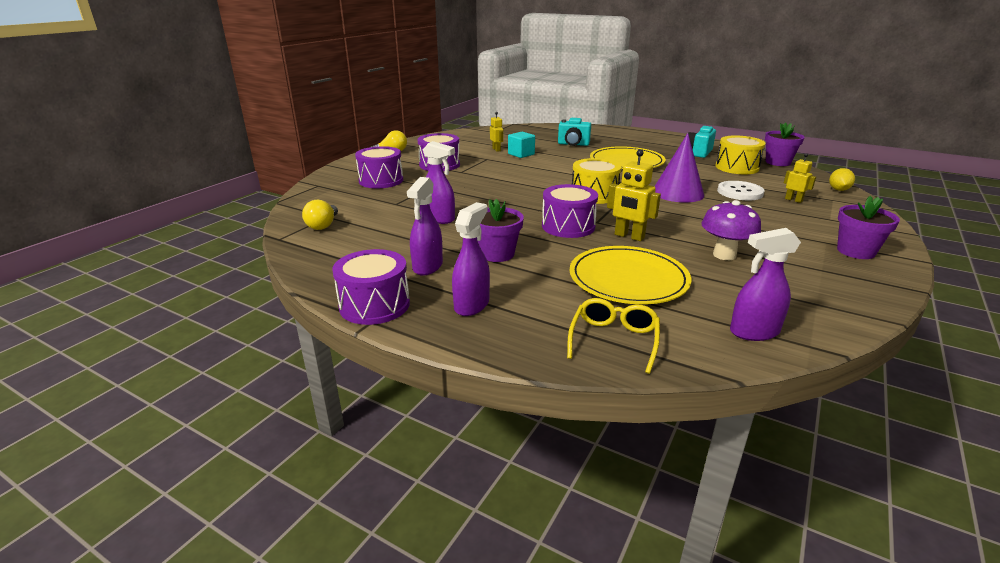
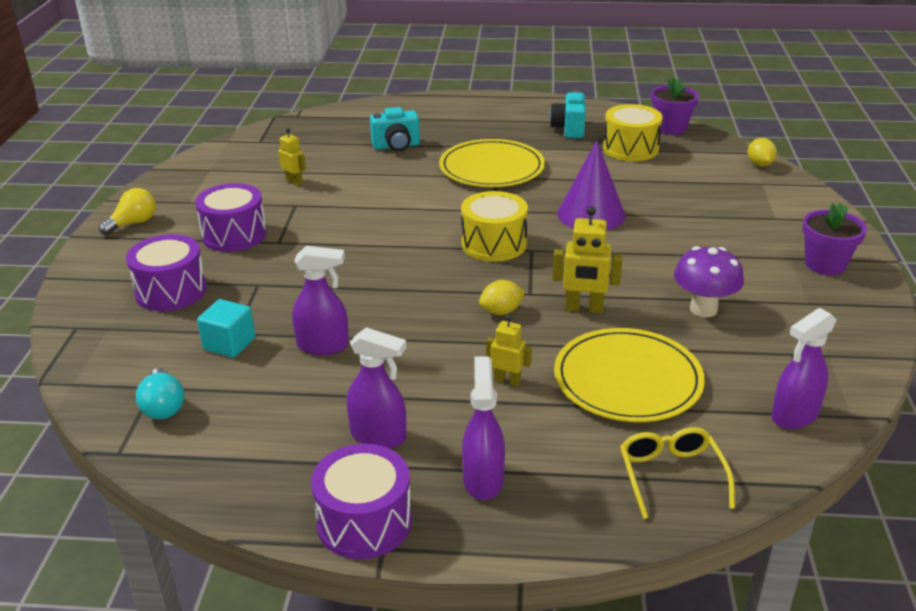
camera: 25 degrees left, 5 degrees up
yellow light bulb [302,200,338,230] -> turquoise light bulb [136,368,184,419]
purple spray bottle [407,177,443,276] -> purple spray bottle turned 60 degrees counterclockwise [347,327,406,448]
purple flower pot [478,199,524,262] -> none
turquoise cube [508,132,535,158] -> turquoise cube moved to [197,299,255,358]
purple drum [542,184,598,238] -> yellow lemon [479,280,525,315]
white button [717,181,765,200] -> none
yellow robot [784,153,816,203] -> yellow robot moved to [486,315,532,386]

